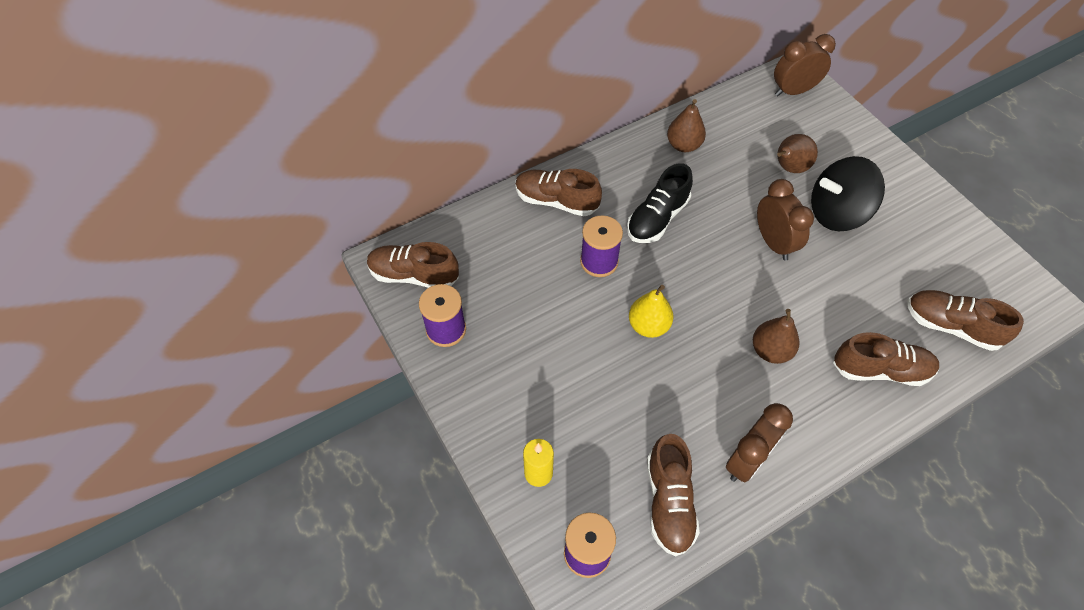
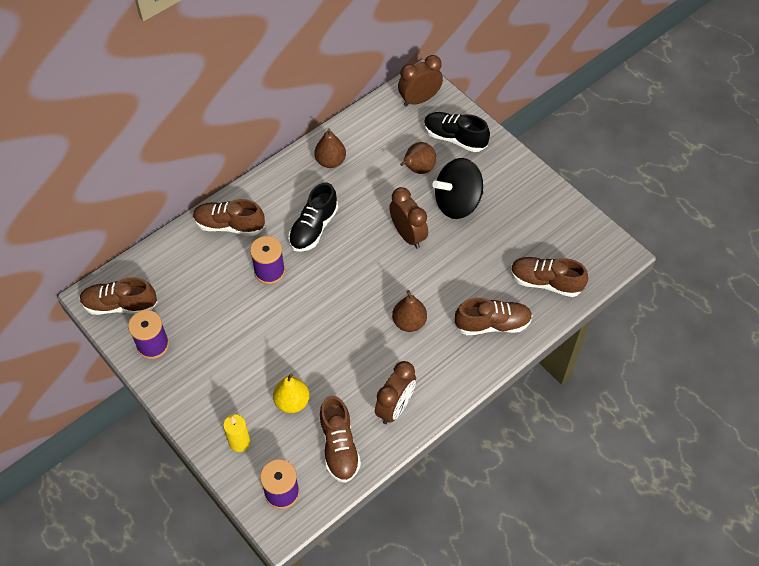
camera: 10 degrees left, 0 degrees up
yellow pear [629,285,674,338] -> yellow pear moved to [273,373,310,413]
none -> black shoe [424,112,490,152]

